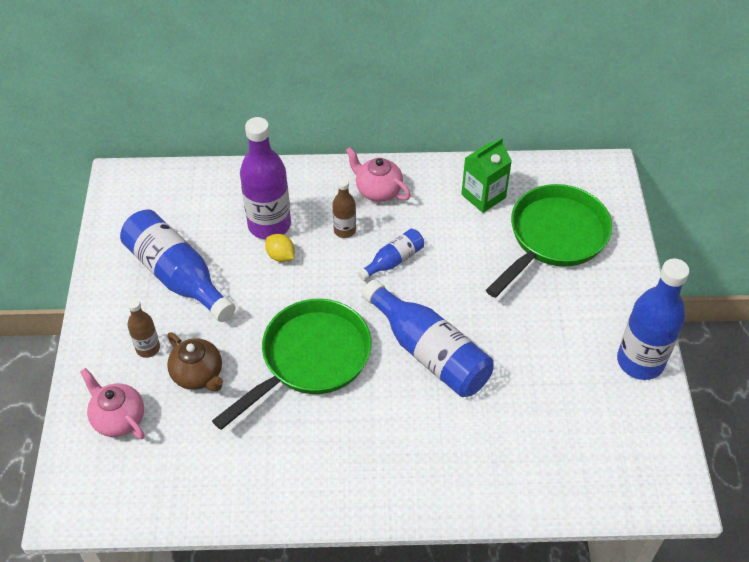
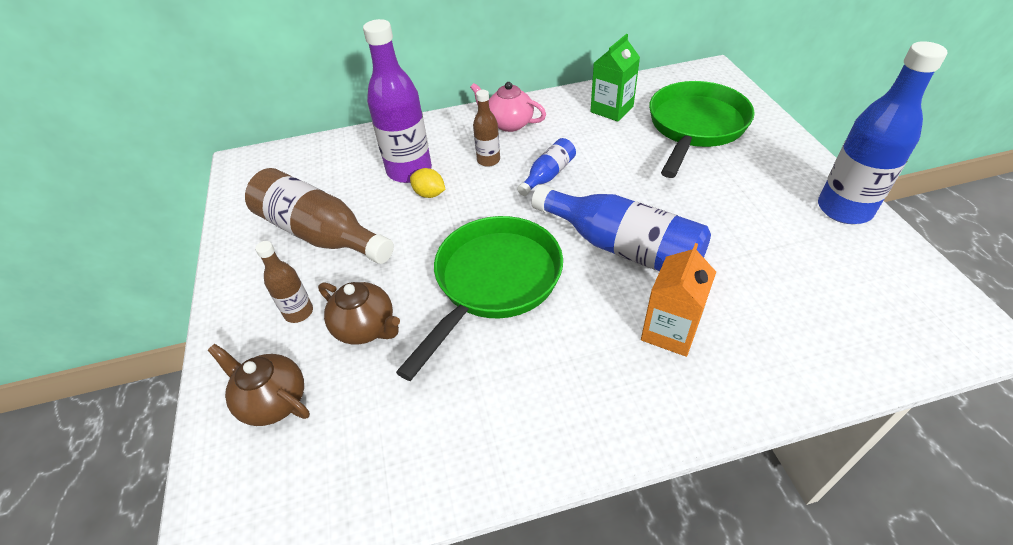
camera: 10 degrees left, 5 degrees down
pink teapot [80,368,145,439] -> brown teapot [208,344,310,426]
blue bottle [120,210,235,322] -> brown bottle [245,168,394,264]
none -> orange carton [641,243,716,357]

